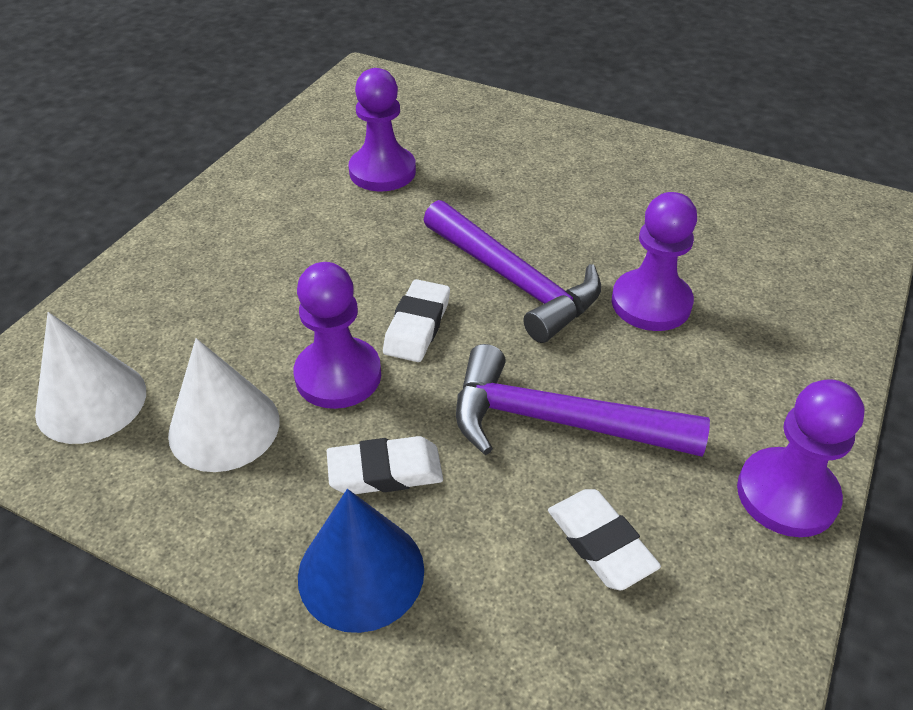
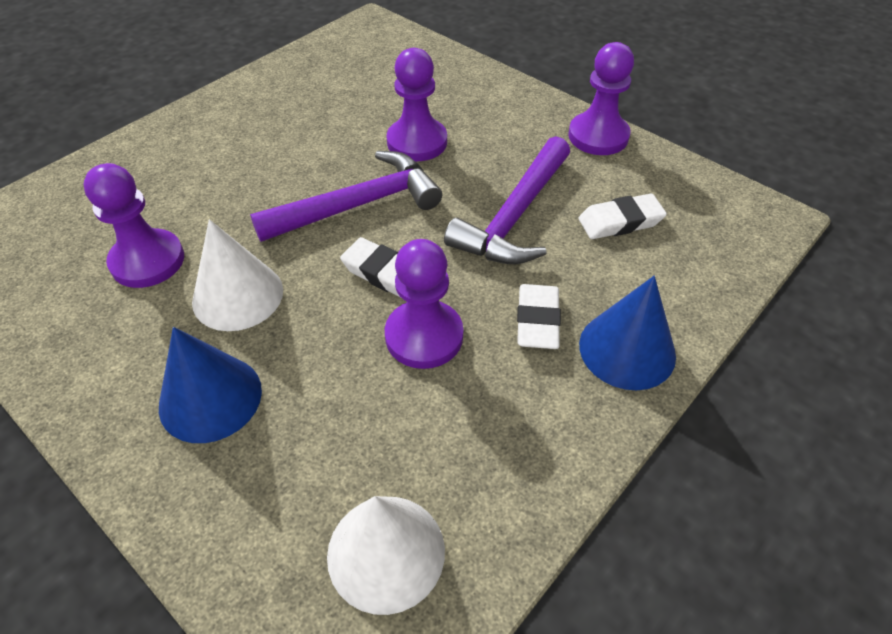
camera: 75 degrees left, 5 degrees up
white cone [168,338,280,472] -> white cone moved to [192,219,283,331]
none -> blue cone [159,327,262,443]

